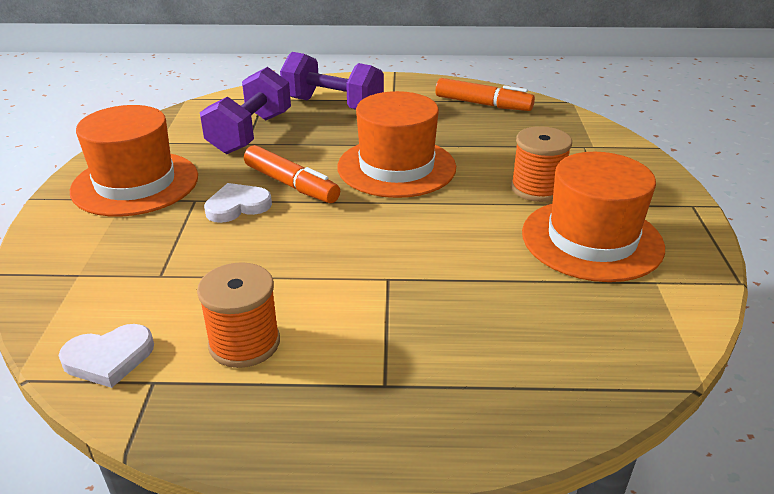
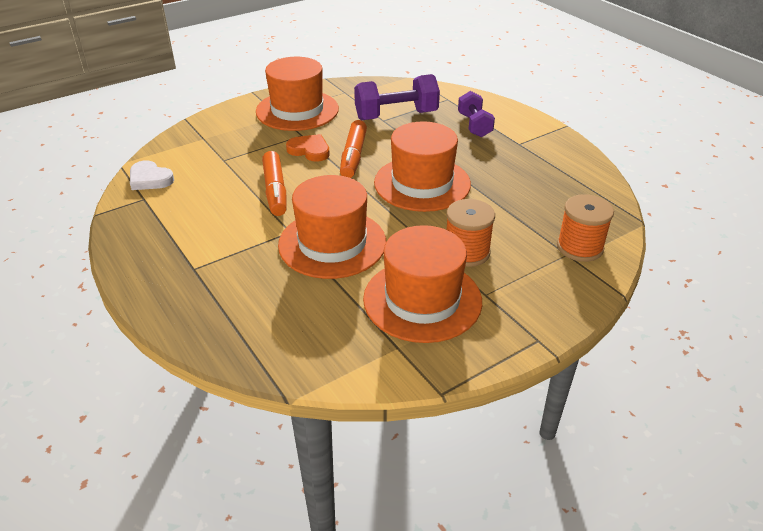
camera: 55 degrees right, 5 degrees up
orange spool [197,262,280,368] -> orange spool moved to [557,194,614,262]
white heart [204,183,272,223] -> orange heart [286,134,330,162]
purple dumbbell [280,52,384,110] -> purple dumbbell [458,91,495,137], size x0.64
orange marker [435,78,535,111] -> orange marker moved to [262,151,287,216]
none -> orange hat [278,175,386,279]

